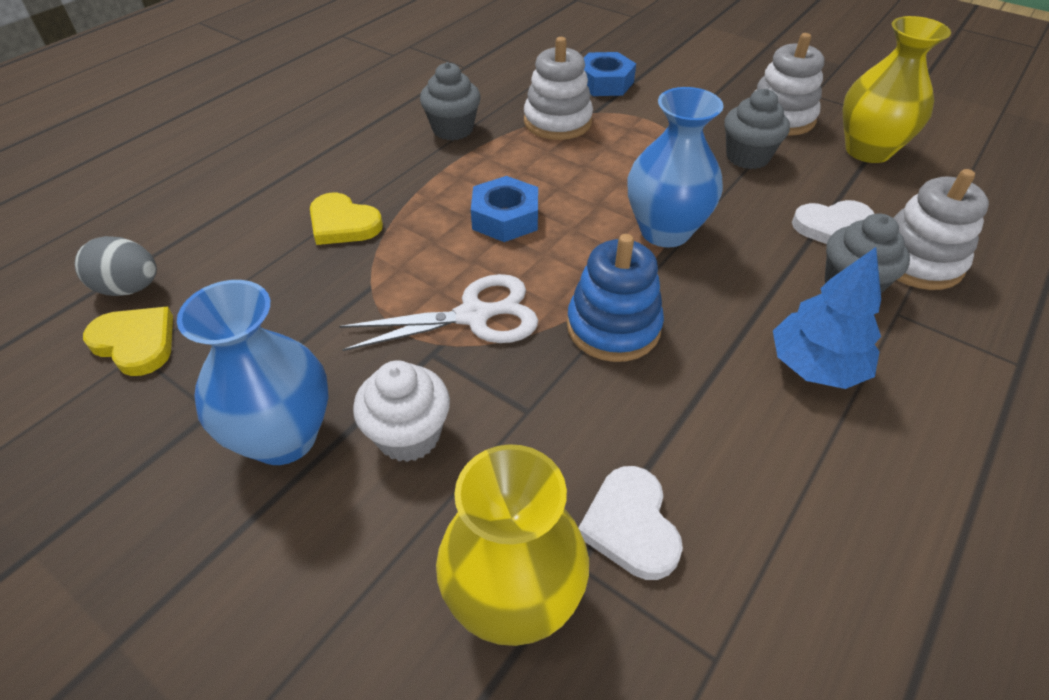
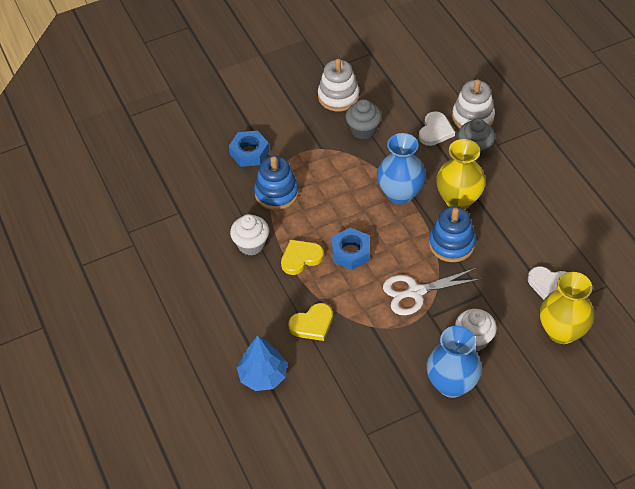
camera: 60 degrees left, 5 degrees up
grey egg [75,236,157,296] -> none
yellow heart [83,307,173,376] -> yellow heart moved to [281,240,324,275]
white scissors [339,274,538,351] -> white scissors turned 120 degrees counterclockwise [383,268,481,315]
grey cupcake [420,62,481,141] -> white cupcake [230,214,269,255]
white stacking toy [524,37,593,140] -> blue stacking toy [254,156,299,210]
blue tree [773,247,881,389] -> blue tree moved to [237,335,287,391]
yellow vase [843,16,951,163] -> yellow vase moved to [436,139,486,209]

